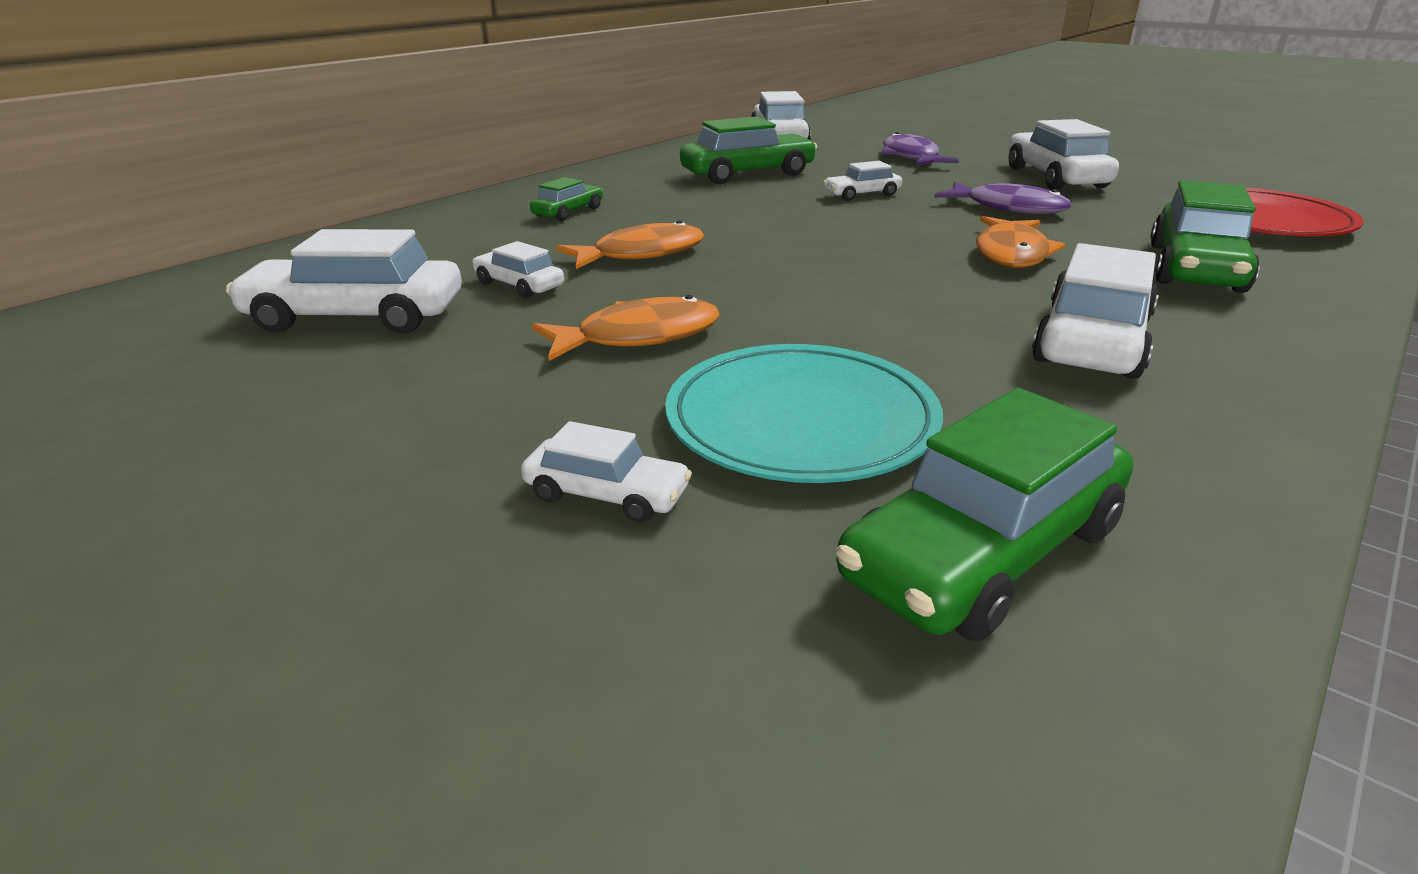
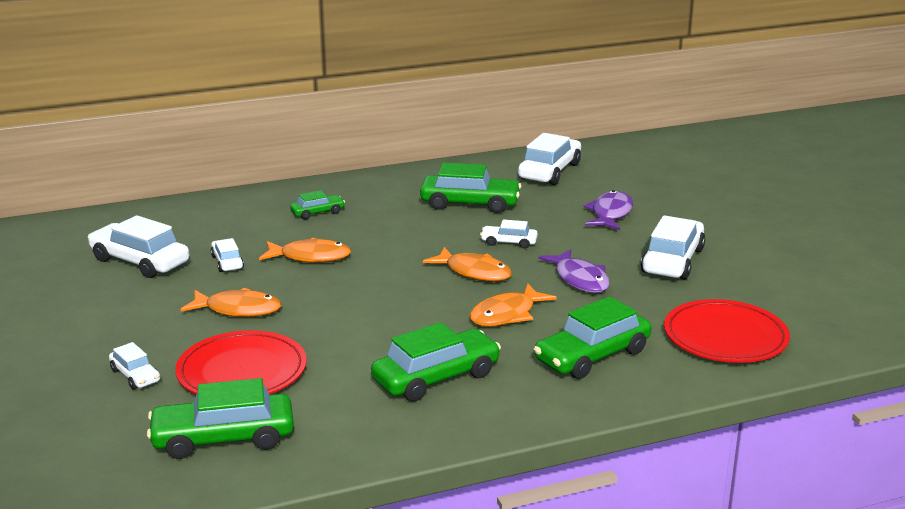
camera: 30 degrees right, 5 degrees down
turquoise plate [665,344,943,483] -> red plate [175,330,307,394]
white car [1032,243,1159,379] -> green car [371,322,501,402]
none -> orange fish [423,247,512,282]

